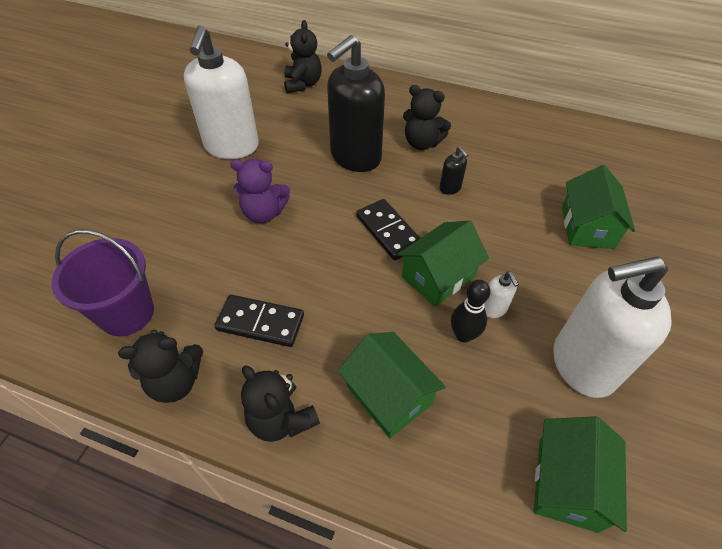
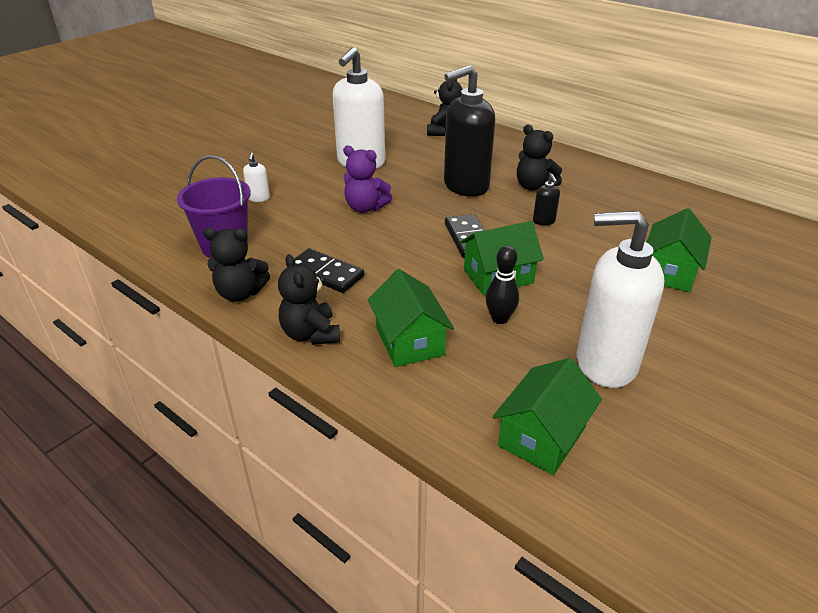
camera: 20 degrees right, 15 degrees down
white soap dispenser [484,271,519,318] -> white soap dispenser moved to [243,153,270,202]

